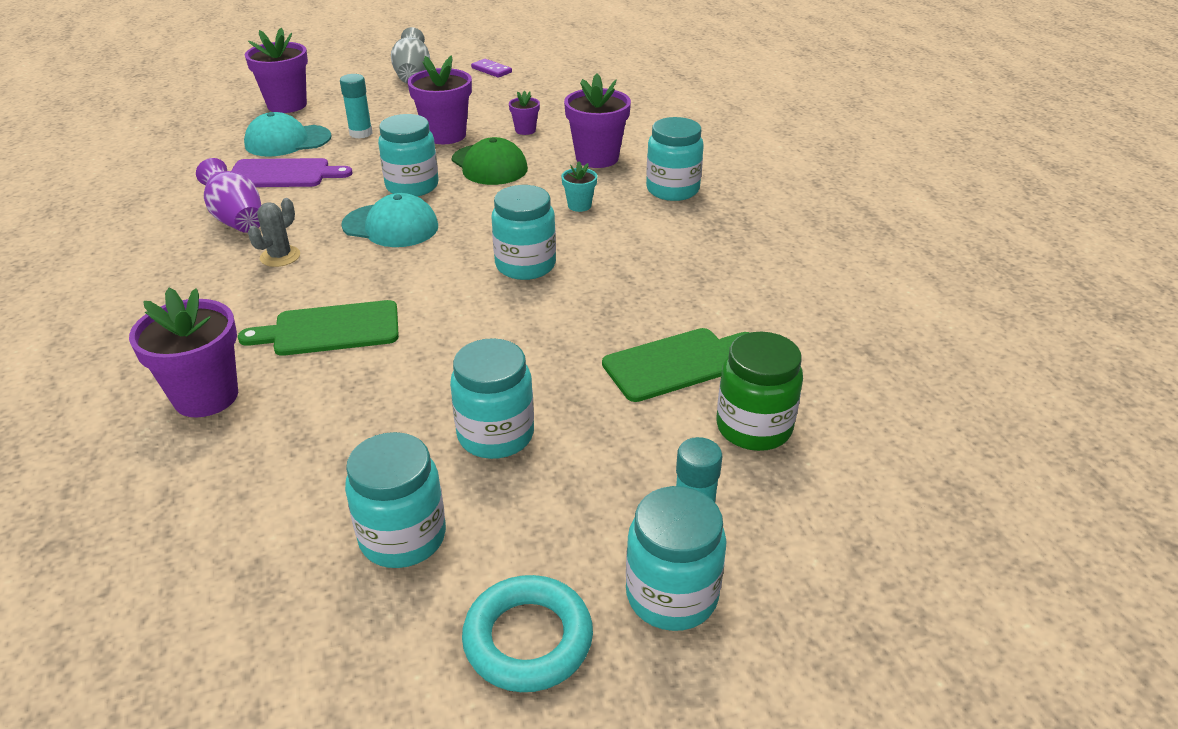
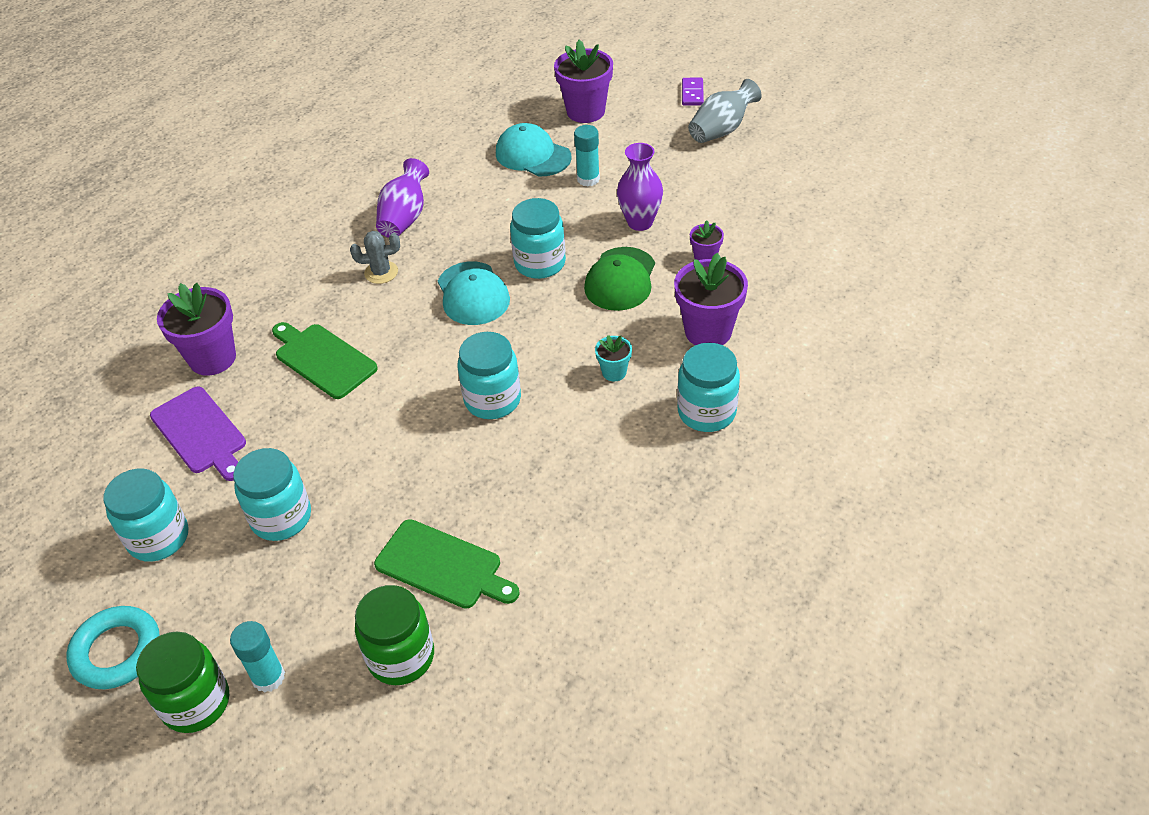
camera: 55 degrees right, 10 degrees up
purple cutting board [231,158,353,187] -> purple cutting board moved to [150,386,246,481]
purple flower pot [408,56,472,144] -> purple vase [617,143,663,231]
purple domino [471,59,512,78] -> purple domino moved to [682,78,704,106]
turquoise jar [626,486,727,631] -> green jar [136,632,229,733]

